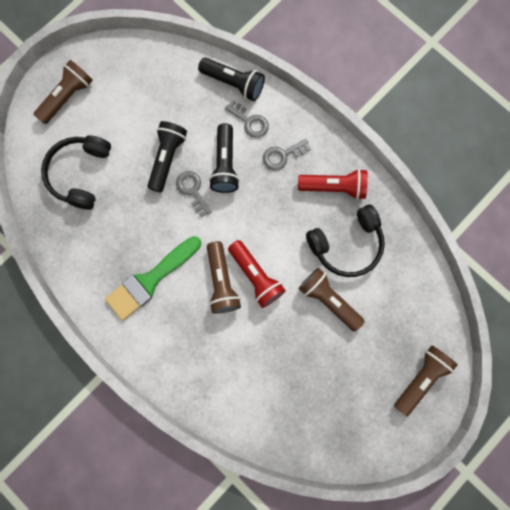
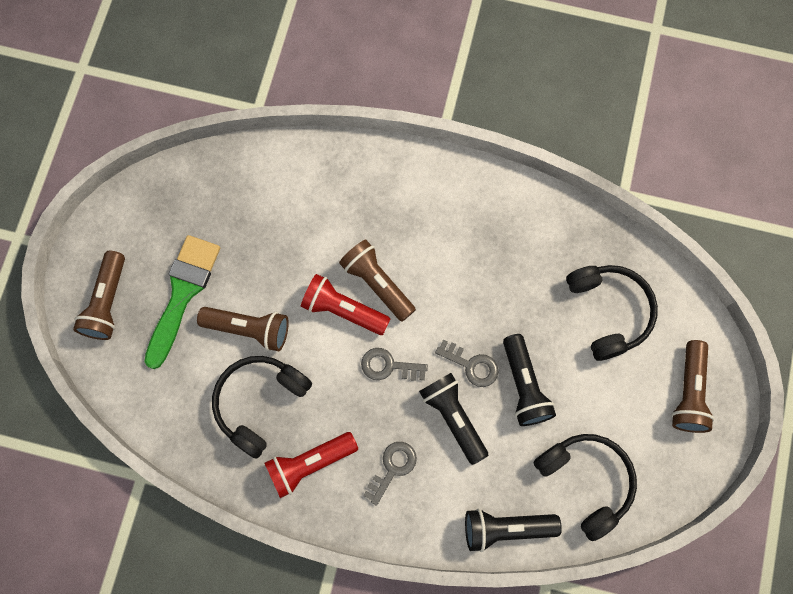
camera: 150 degrees right, 5 degrees down
green brush [105,236,201,321] -> green brush moved to [144,235,220,369]
grey key [225,100,269,138] -> grey key moved to [361,348,428,381]
none -> black headphones [533,434,637,541]

